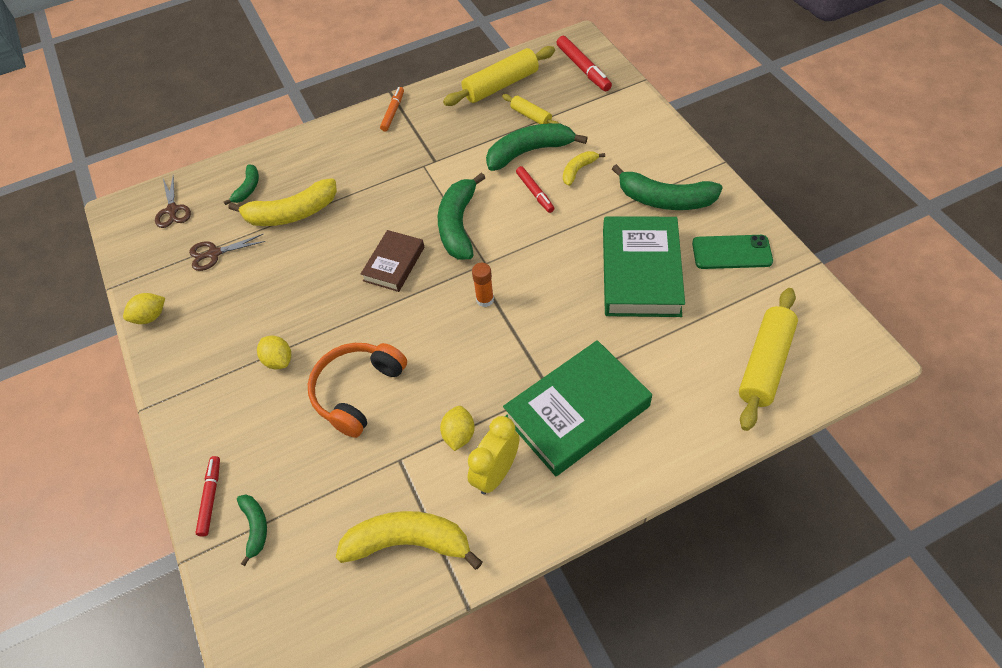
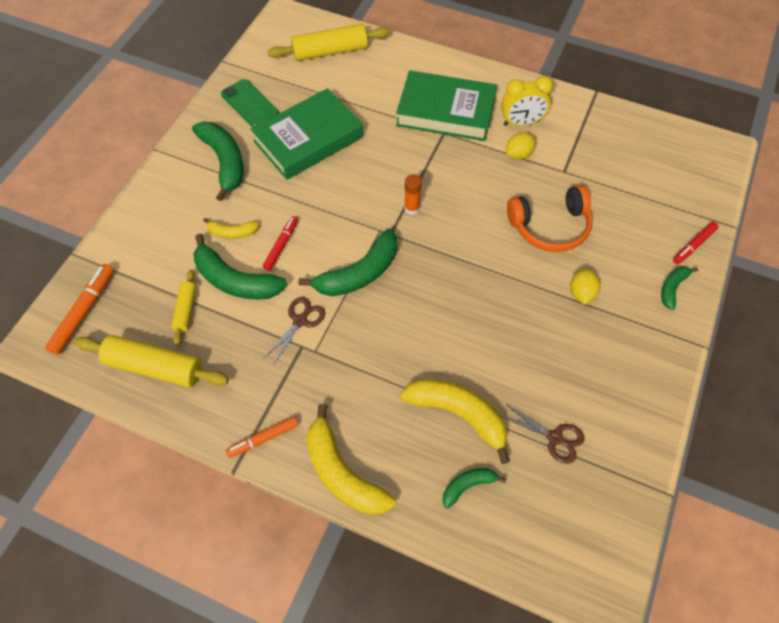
camera: 135 degrees left, 5 degrees up
yellow lemon [123,293,165,324] -> none
brown scissors [155,175,191,228] -> brown scissors moved to [264,297,326,365]
green banana [237,495,267,566] -> green banana moved to [661,267,698,310]
yellow banana [336,511,483,570] -> yellow banana moved to [306,404,395,515]
brown book [361,230,424,292] -> none
red marker [557,36,612,91] -> orange marker [45,264,114,355]

